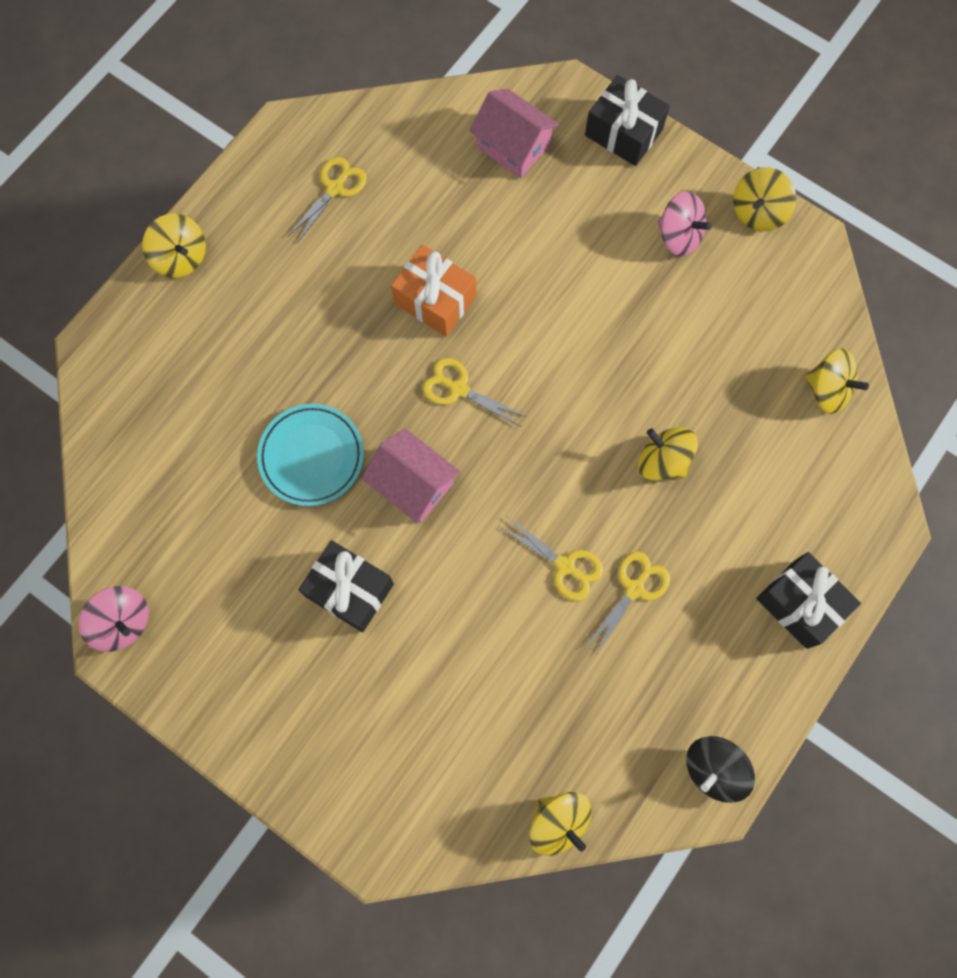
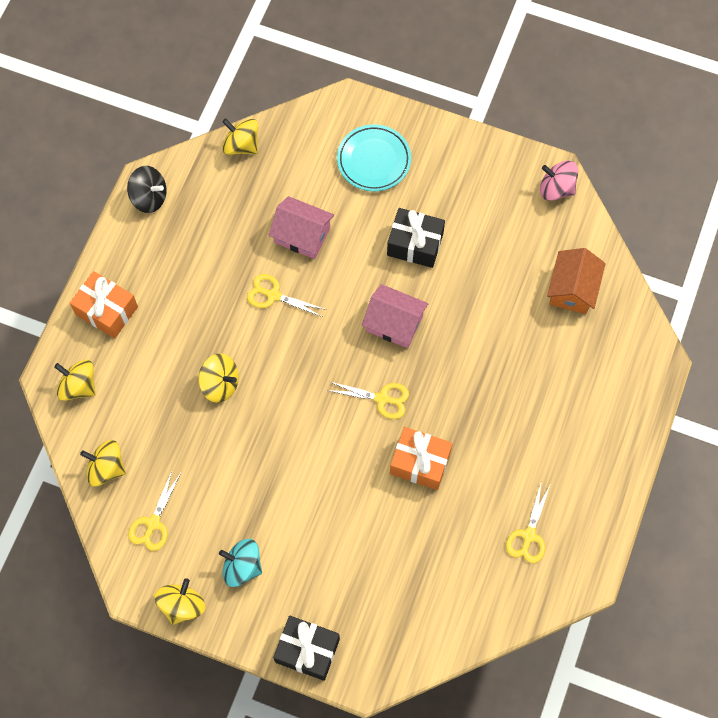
camera: 165 degrees right, 5 degrees down
yellow spinning top [142,213,206,278] -> yellow spinning top moved to [54,360,95,401]
turquoise plate [257,404,364,506] -> turquoise plate moved to [337,124,411,191]
pink house [469,89,559,178] -> pink house moved to [269,196,334,259]
yellow scissors [587,551,670,655] -> yellow scissors moved to [129,469,181,551]
pink spinning top [658,191,712,256] -> turquoise spinning top [219,539,262,587]
black spinning top [686,736,755,803] -> black spinning top turned 75 degrees clockwise [127,166,167,213]
black gift [756,552,861,649] -> orange gift [70,271,138,339]
none -> orange house [547,248,606,314]

